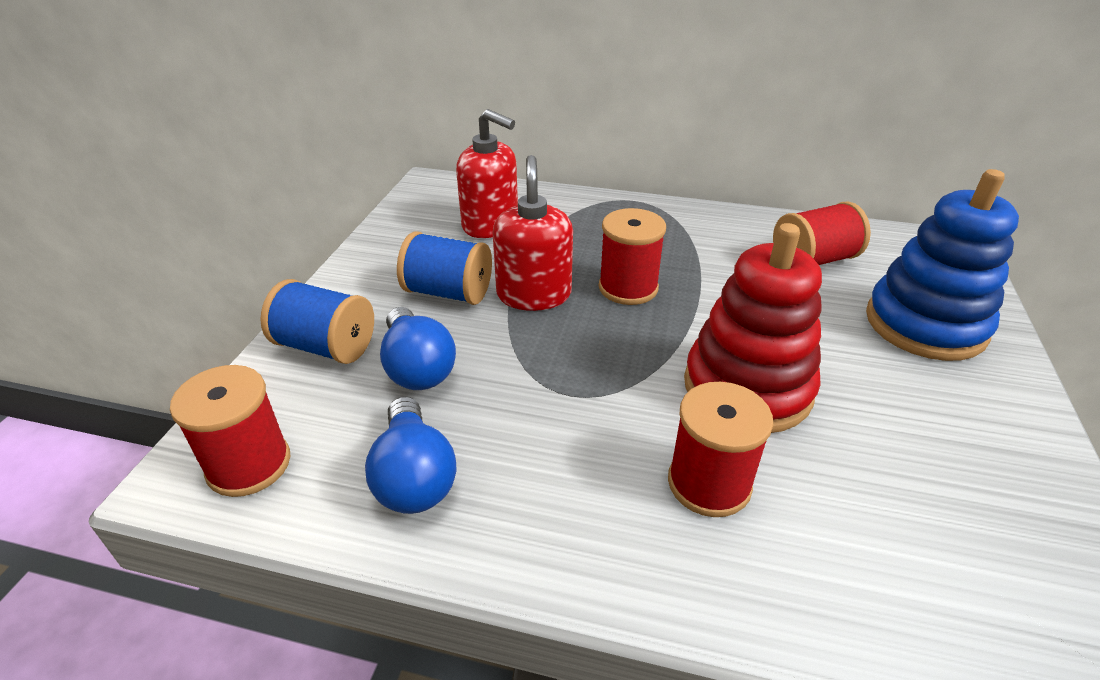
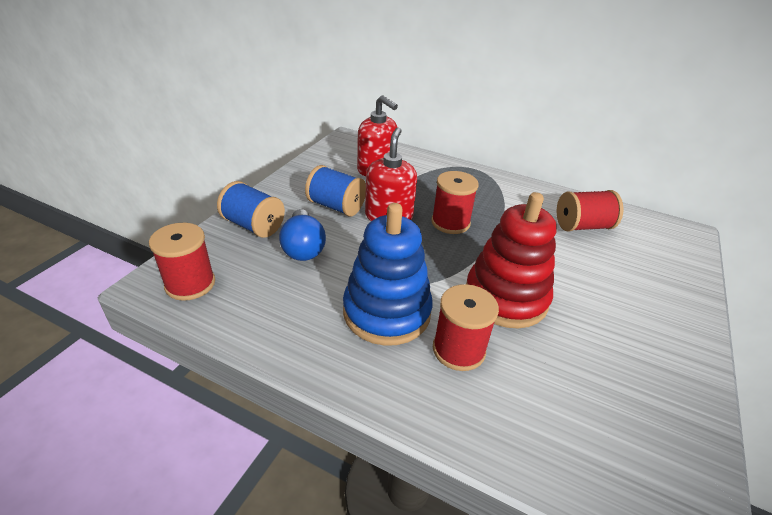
camera: 10 degrees right, 0 degrees up
blue light bulb [365,397,456,514] -> none
blue stacking toy [866,169,1019,361] -> blue stacking toy moved to [343,203,433,346]

